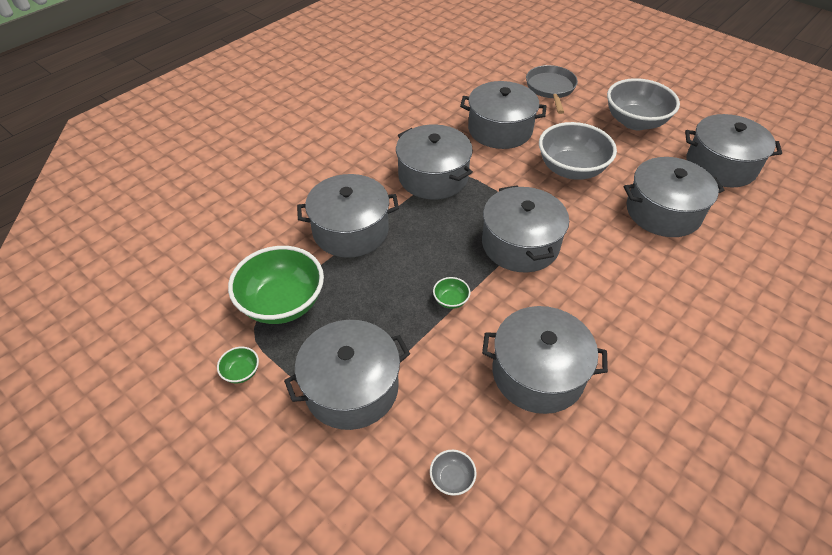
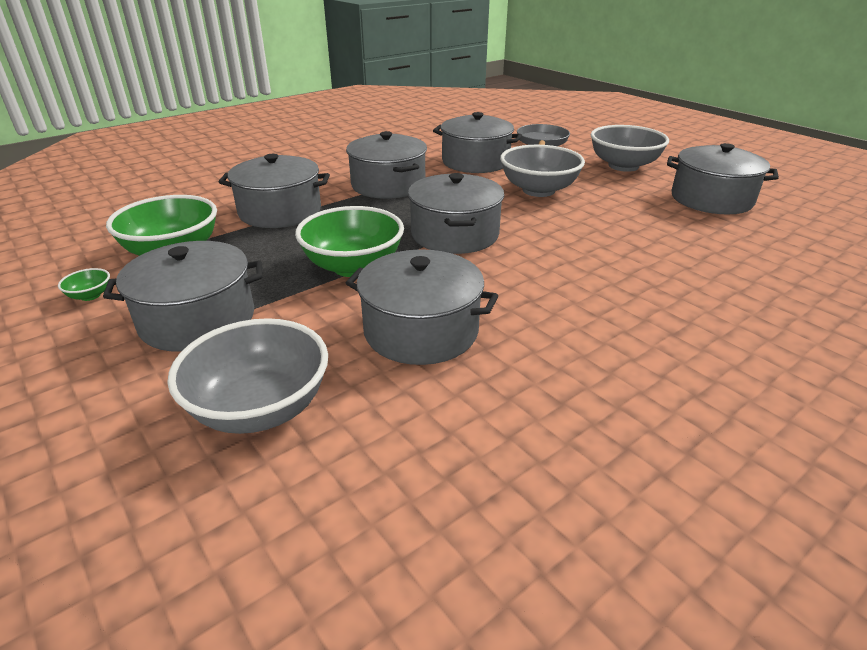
camera: 10 degrees right, 15 degrees down
grey bowl [430,450,477,496] -> grey bowl [167,318,328,434], size x2.44
green bowl [433,277,470,309] -> green bowl [295,206,404,277], size x2.44
grey pot [624,157,724,237] -> none

